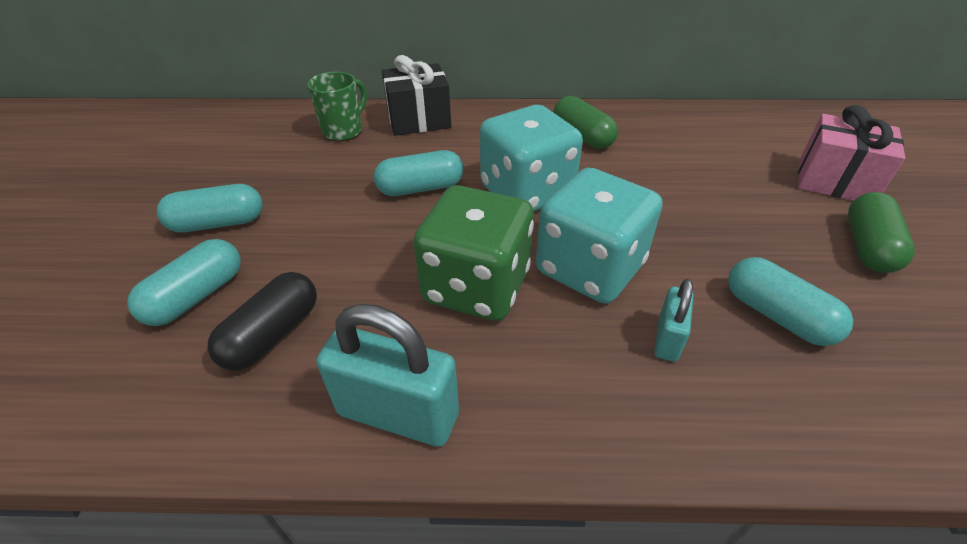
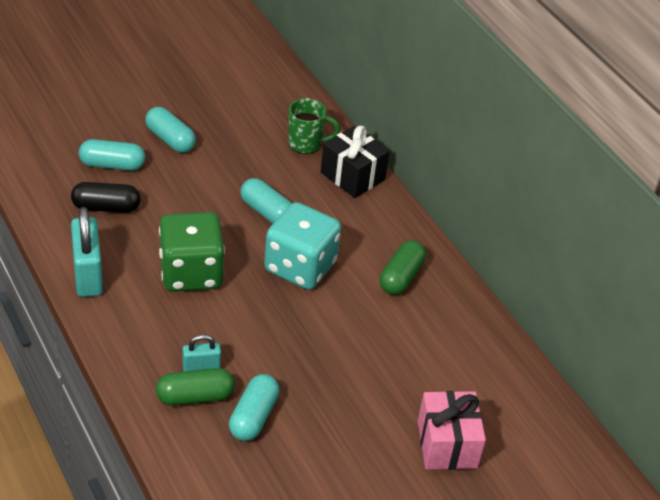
camera: 55 degrees right, 0 degrees up
turquoise dice [536,168,663,304] -> none
green capsule [848,192,915,273] -> green capsule moved to [156,368,235,406]

